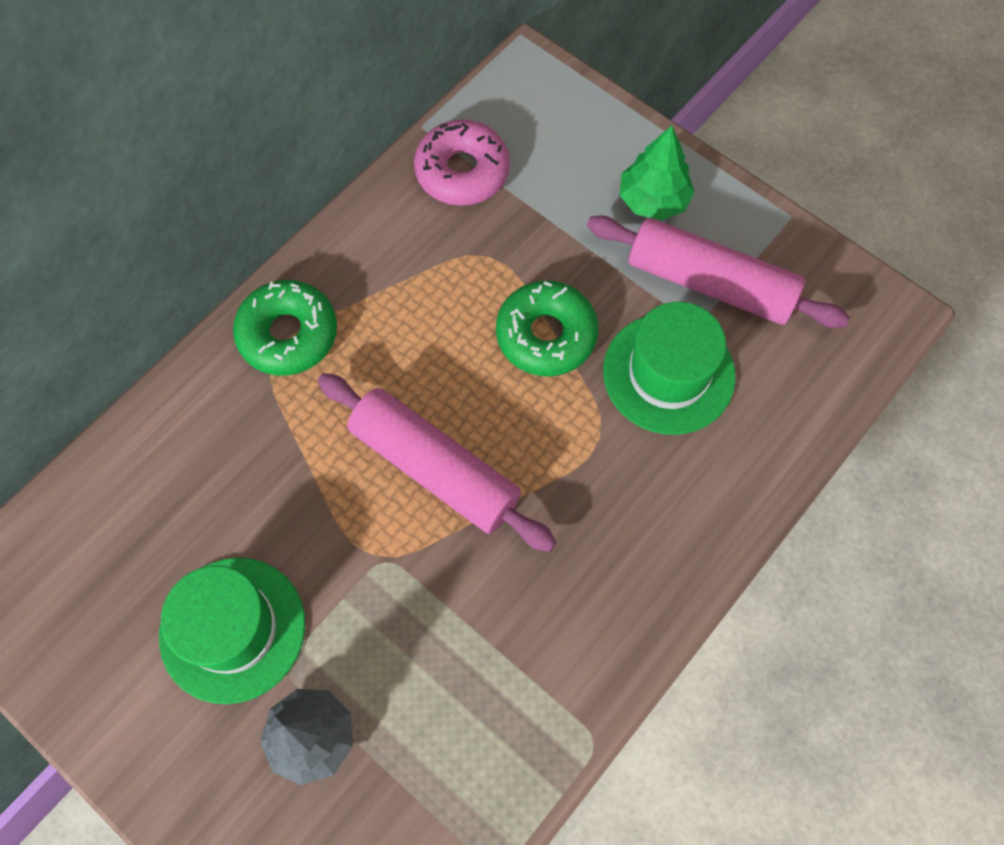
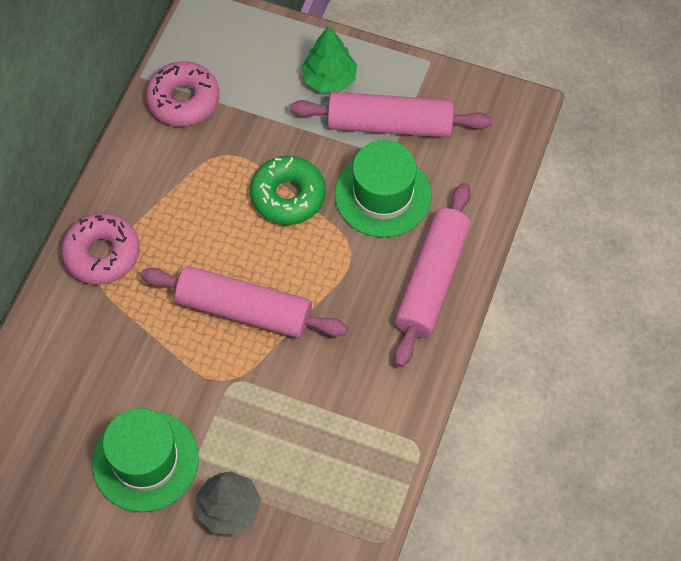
camera: 20 degrees left, 5 degrees down
green donut [233,280,337,376] -> pink donut [61,213,140,285]
none -> pink rolling pin [394,183,471,367]

